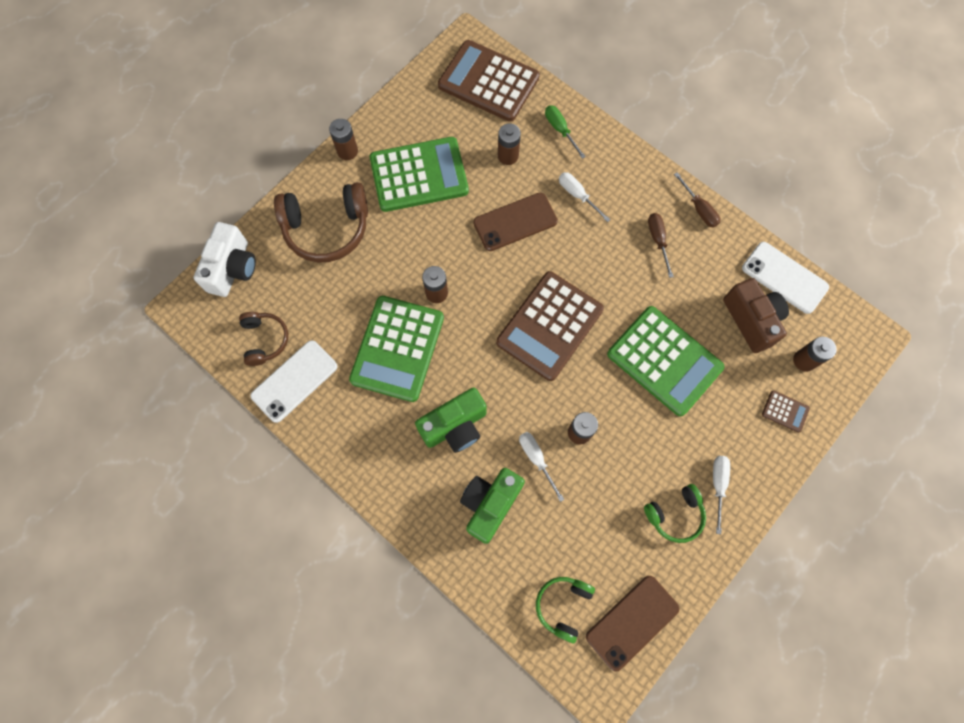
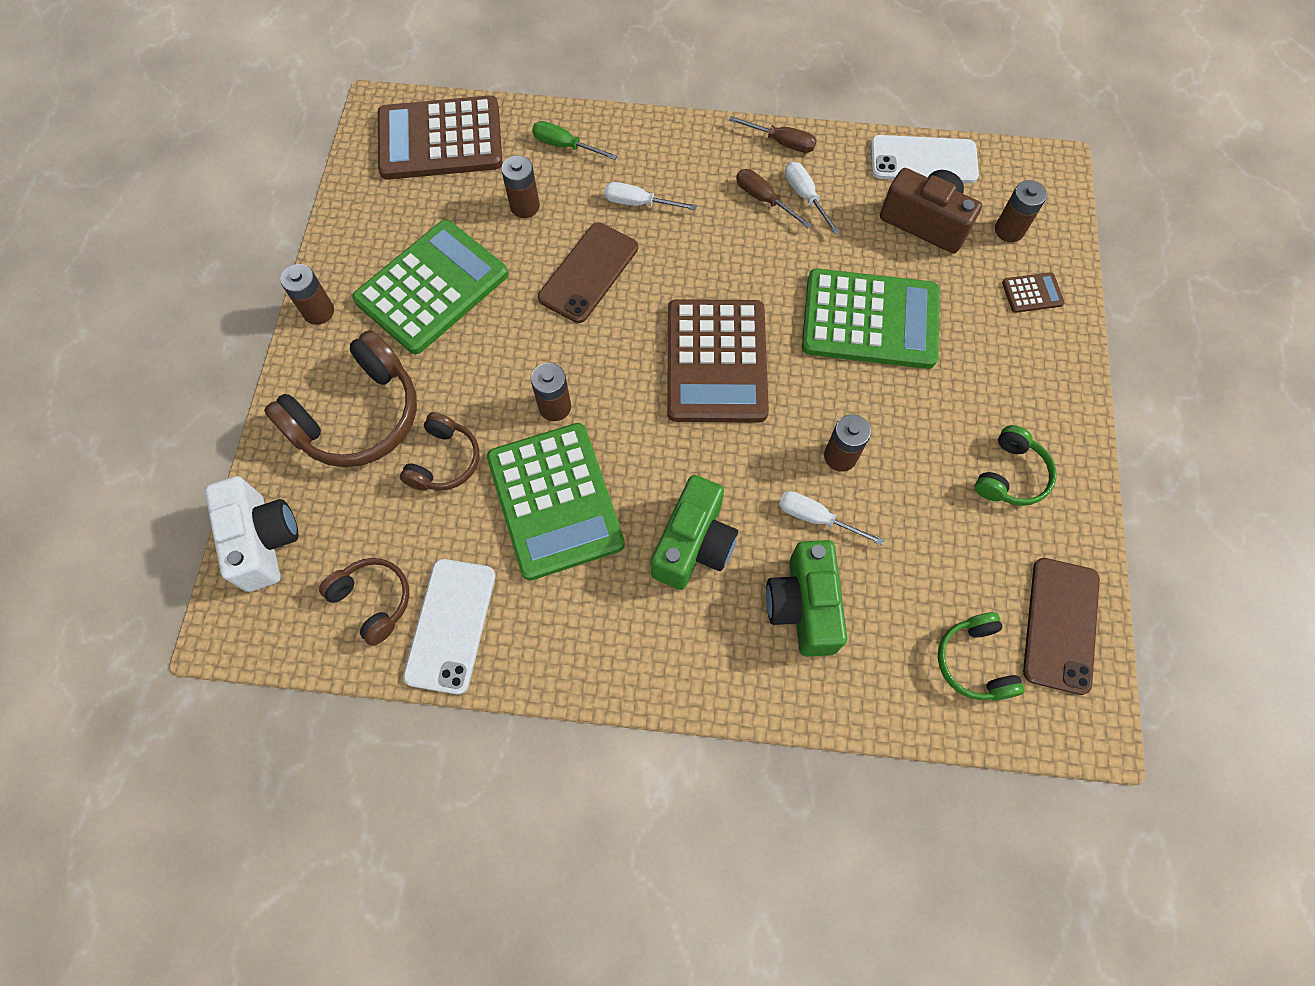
camera: 35 degrees left, 5 degrees down
white screwdriver [713,456,730,534] -> white screwdriver moved to [785,162,840,234]
none -> brown headphones [400,412,479,491]

